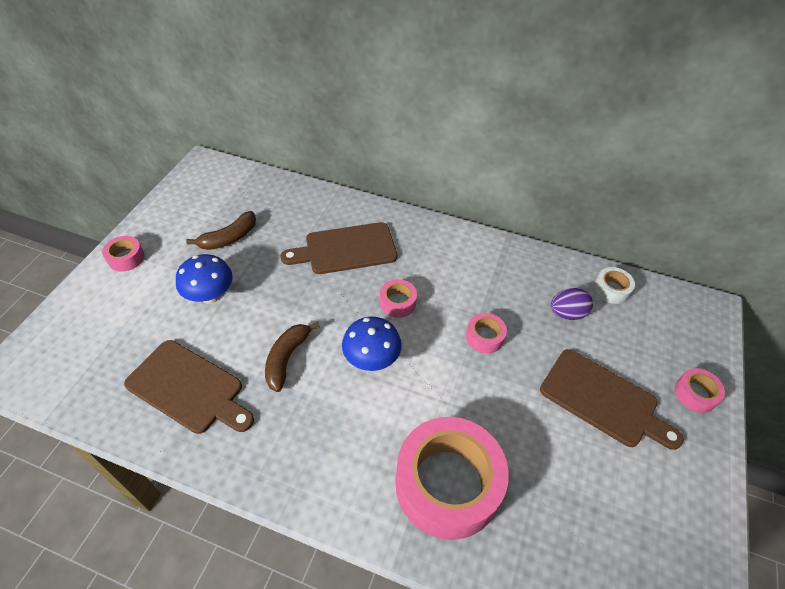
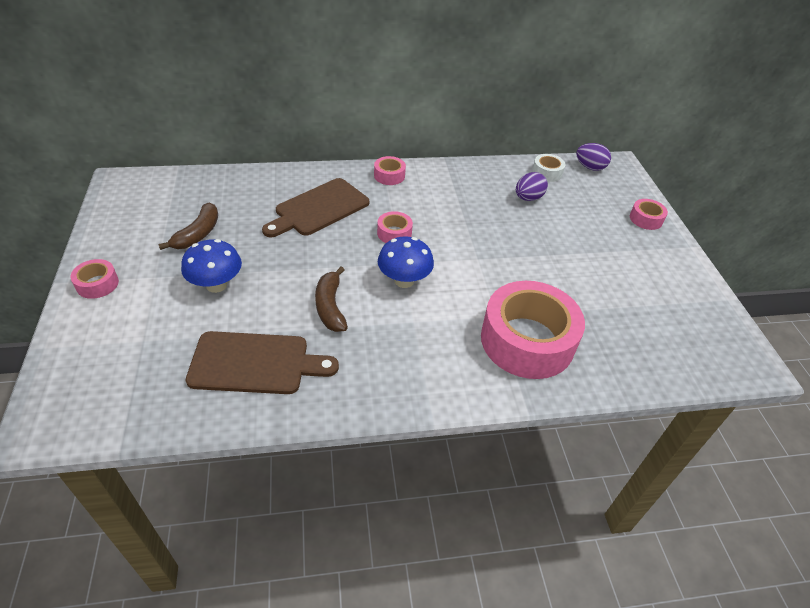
camera: 30 degrees left, 5 degrees down
pink tape [466,313,507,353] -> pink tape moved to [374,156,406,185]
brown cutting board [540,349,684,450] -> none
none -> purple egg [576,143,611,171]

